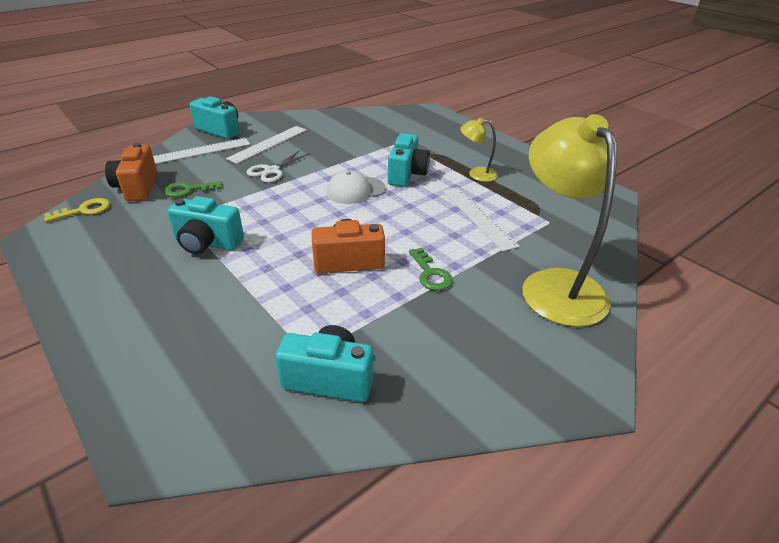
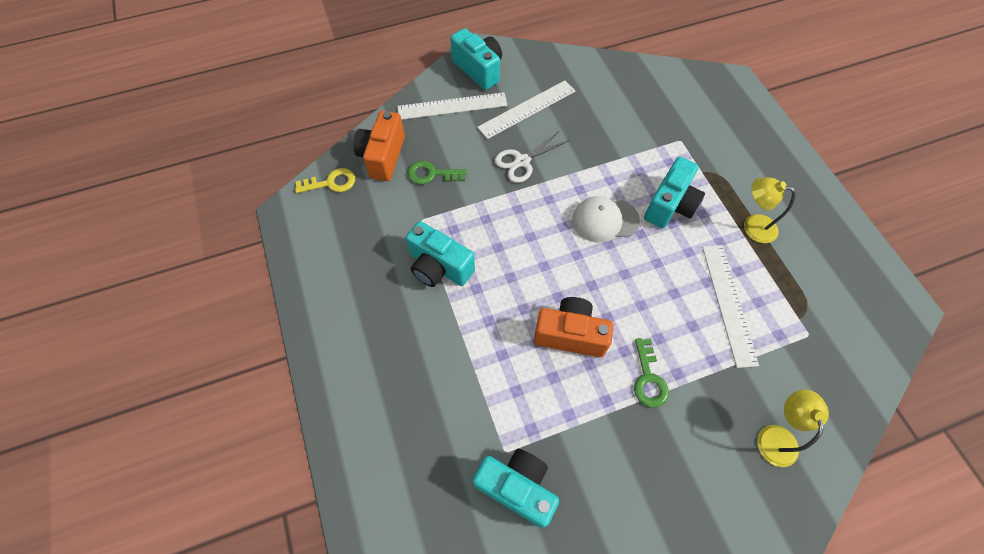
camera: 20 degrees right, 25 degrees up
yellow lamp [522,114,617,327] -> yellow lamp [757,390,829,467], size x0.46

